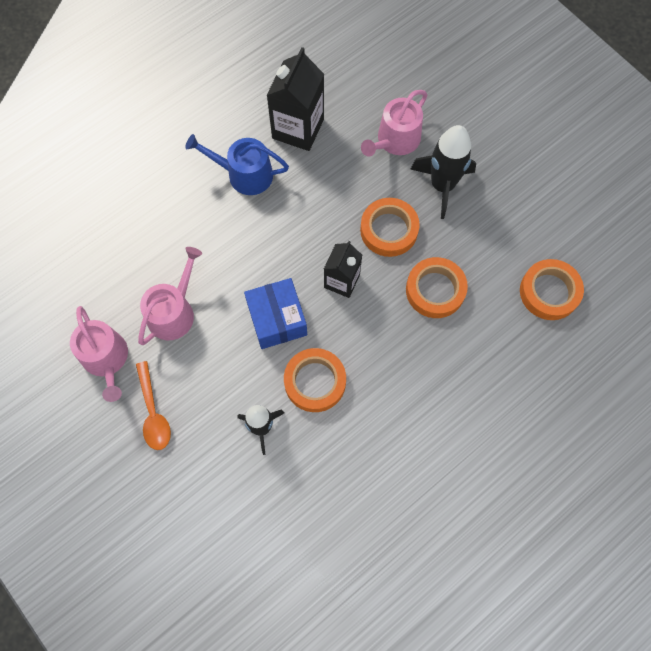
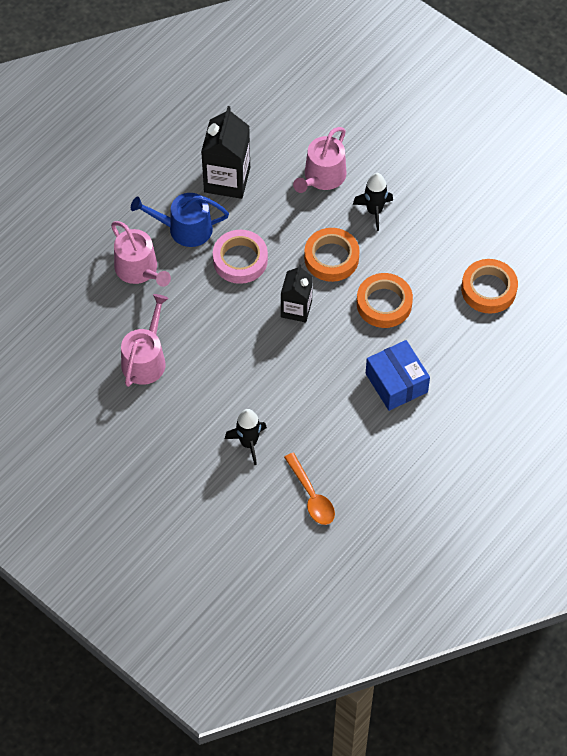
camera: 10 degrees left, 10 degrees down
pink watering can [70,306,128,402] -> pink watering can moved to [111,221,171,287]
orange spoon [136,361,171,450] -> orange spoon moved to [284,453,335,525]
blue box [244,278,307,349] -> blue box moved to [366,340,430,411]
orange tape [284,348,346,412] -> none
black rocket [410,125,476,219] -> black rocket [353,173,393,231], size x0.66
none -> pink tape [213,230,268,284]

